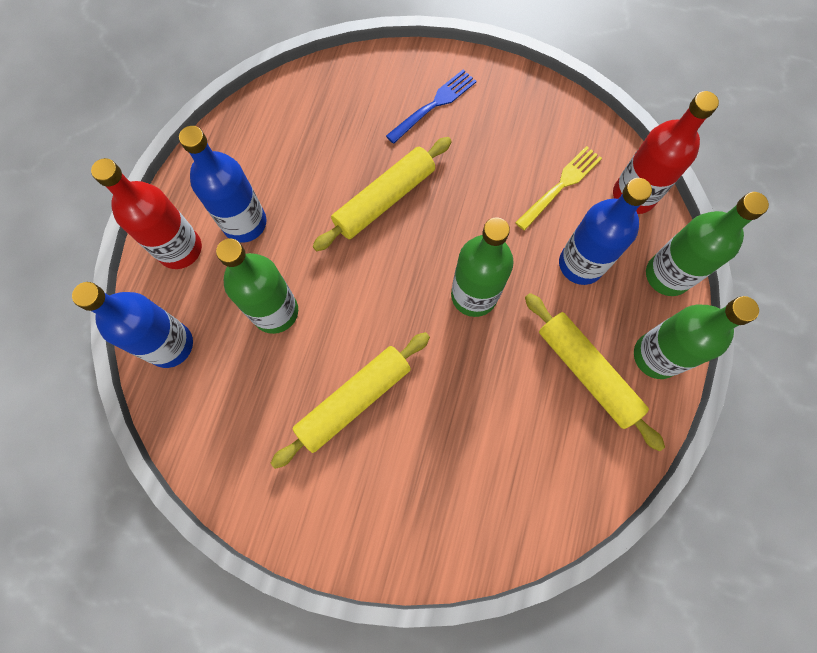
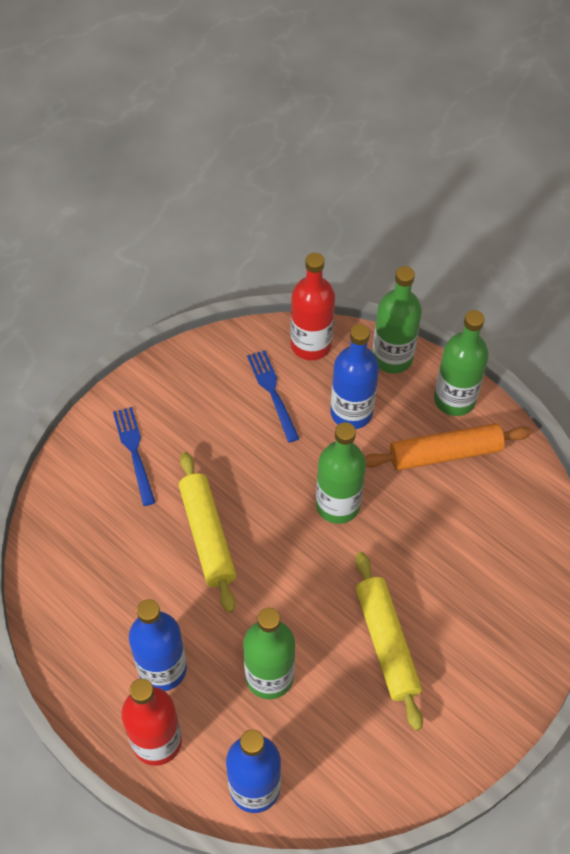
camera: 65 degrees left, 15 degrees down
yellow fork [515,146,602,231] -> blue fork [247,350,300,443]
yellow rolling pin [525,293,665,451] -> orange rolling pin [365,423,531,471]

